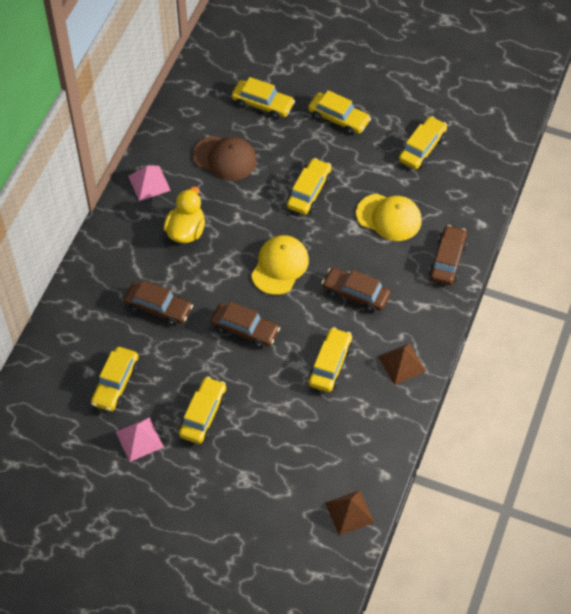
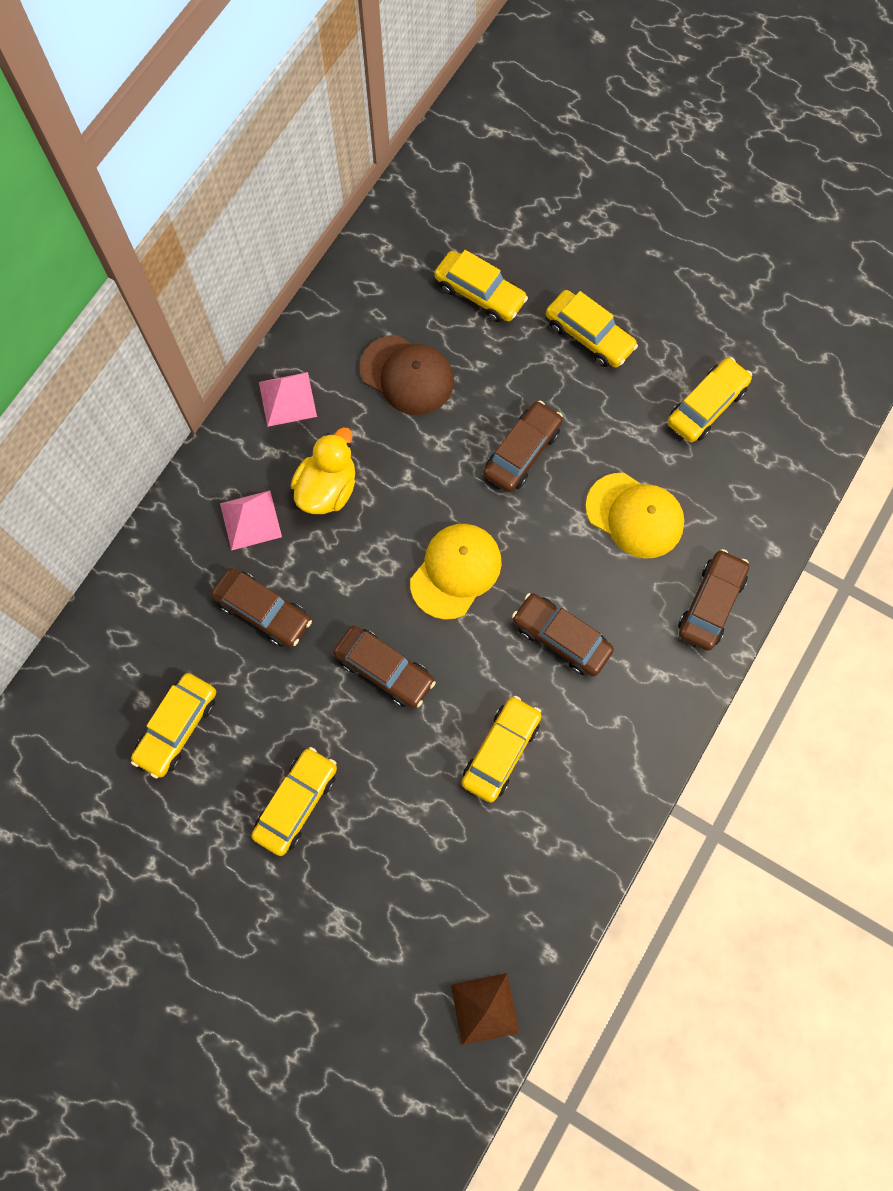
camera: 10 degrees right, 15 degrees up
pink pyramid [116,417,164,462] -> pink pyramid moved to [220,491,282,551]
yellow car [287,158,332,215] -> brown car [483,401,563,492]
brown pyramid [378,343,426,385] -> none

